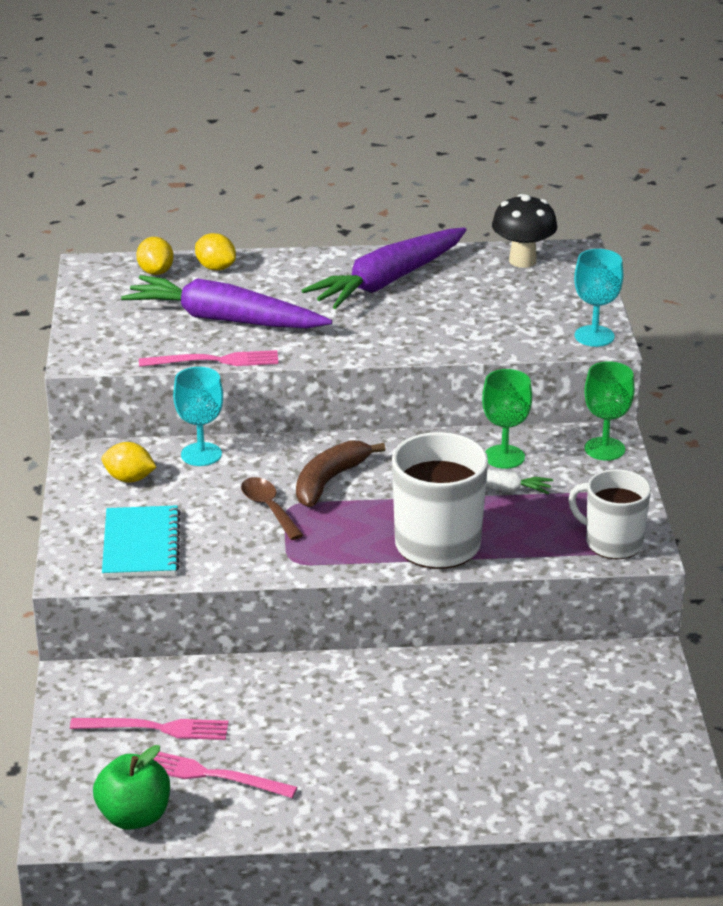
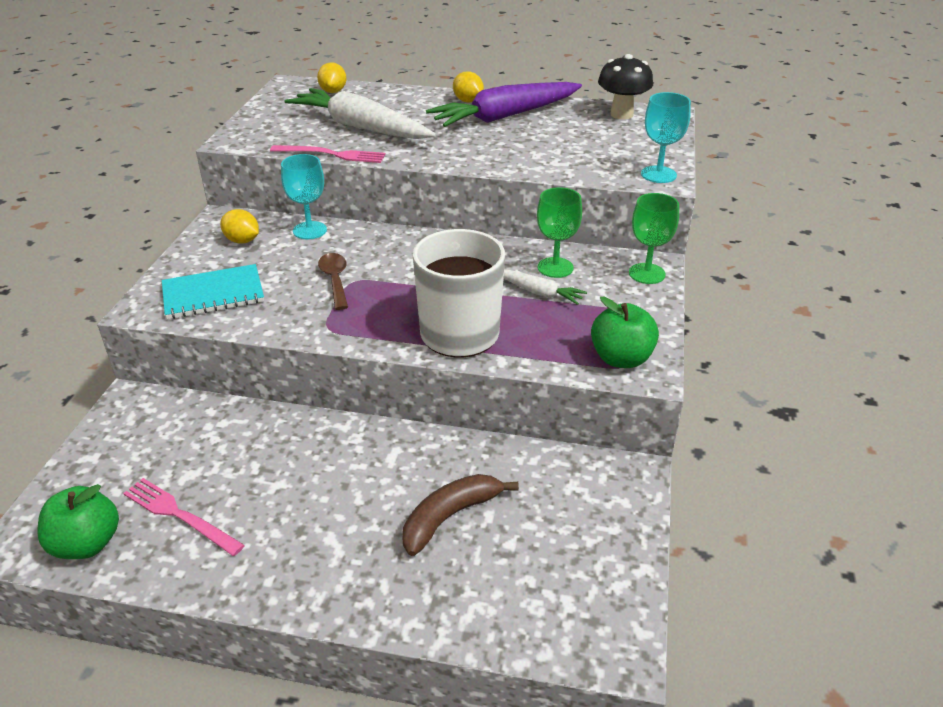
camera: 15 degrees right, 5 degrees up
pink fork [70,718,228,740] -> none
turquoise notebook [102,505,181,578] -> turquoise notebook turned 60 degrees clockwise [162,264,264,319]
purple carrot [121,275,332,329] -> white carrot [285,88,436,139]
yellow lemon [195,233,236,271] -> yellow lemon moved to [453,71,484,103]
brown banana [296,440,385,507] -> brown banana moved to [403,474,519,556]
white mug [568,469,651,559] -> green apple [591,297,659,368]

